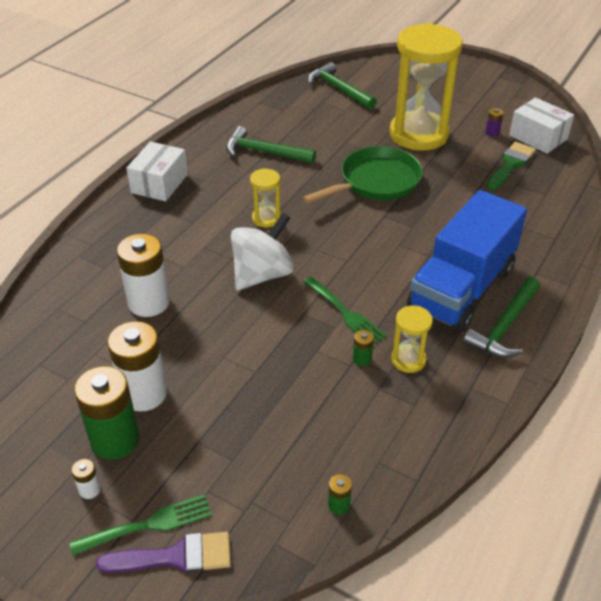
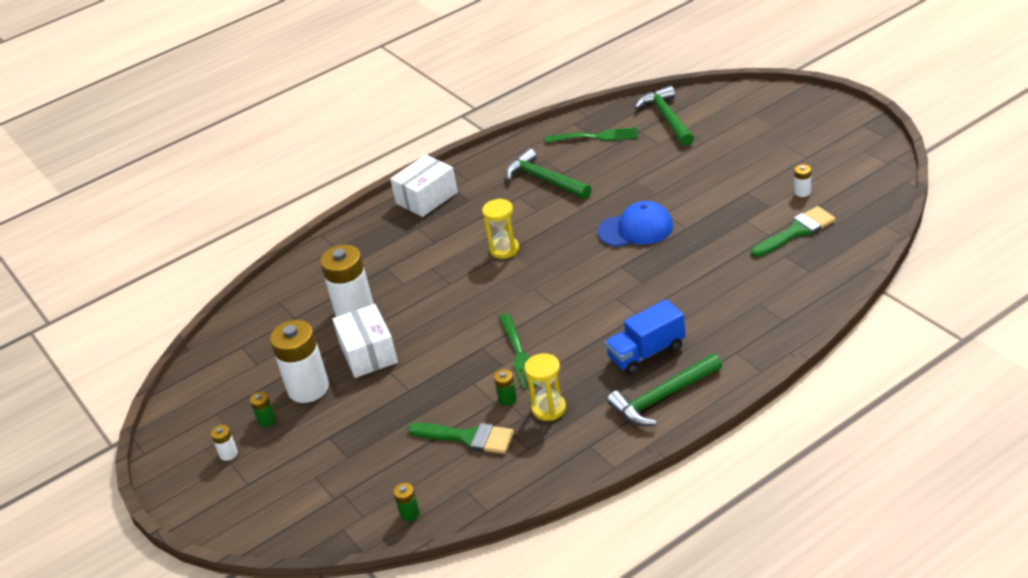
camera: 30 degrees right, 5 degrees down
green fork [70,494,212,555] -> green fork moved to [545,127,638,143]
green battery [74,366,139,460] -> green battery [250,391,276,427], size x0.43
purple brush [96,532,231,573] -> none
white spinning top [231,213,294,291] -> none
green pan [303,146,423,204] -> blue cap [598,201,673,247]
yellow hourglass [389,23,463,151] -> none
blue truck [407,190,527,332] -> blue truck [605,299,685,375], size x0.54
purple battery [485,108,504,137] -> white battery [794,164,811,197]
white box [509,97,574,154] -> white box moved to [332,304,398,378]
none -> green brush [408,423,514,454]

